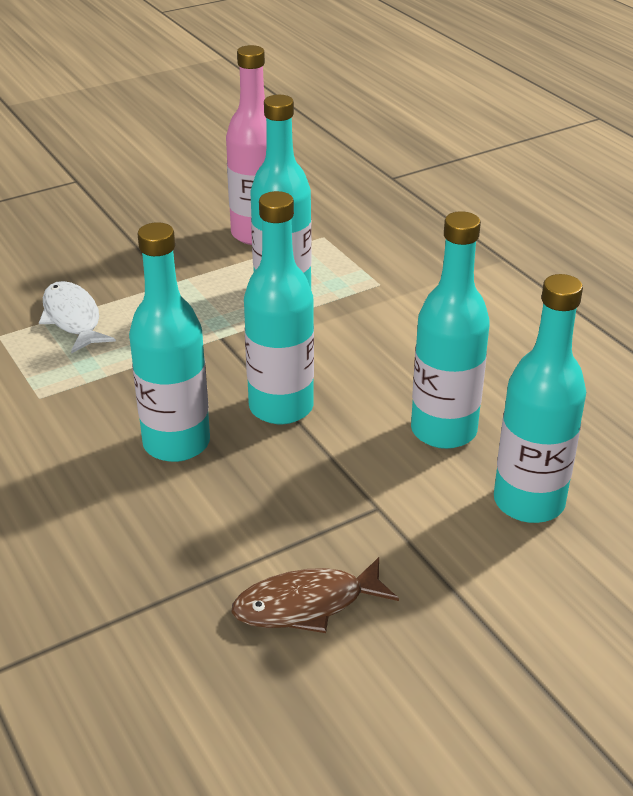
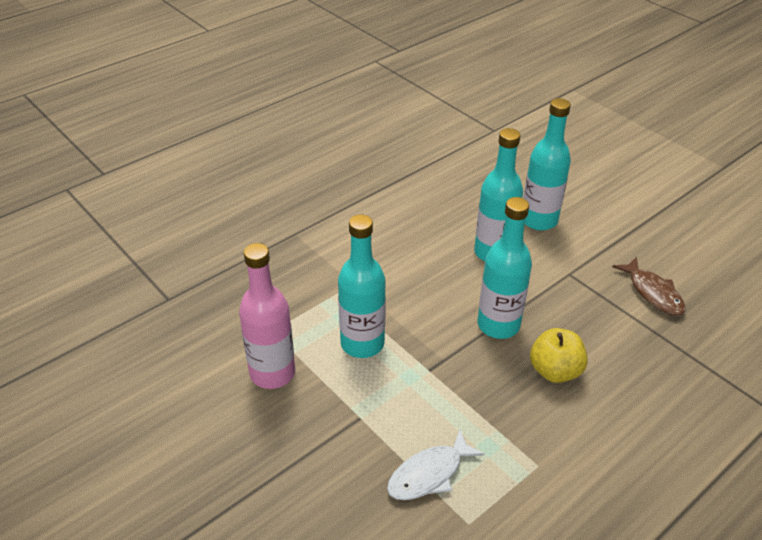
camera: 100 degrees left, 5 degrees up
turquoise bottle [129,222,210,462] -> yellow apple [530,328,588,383]

